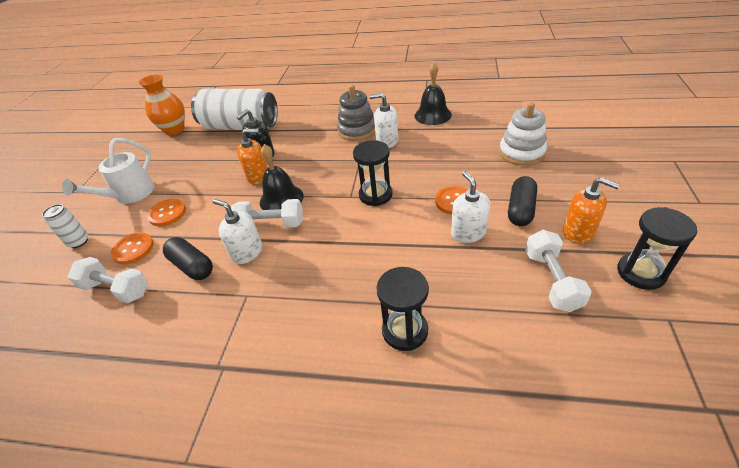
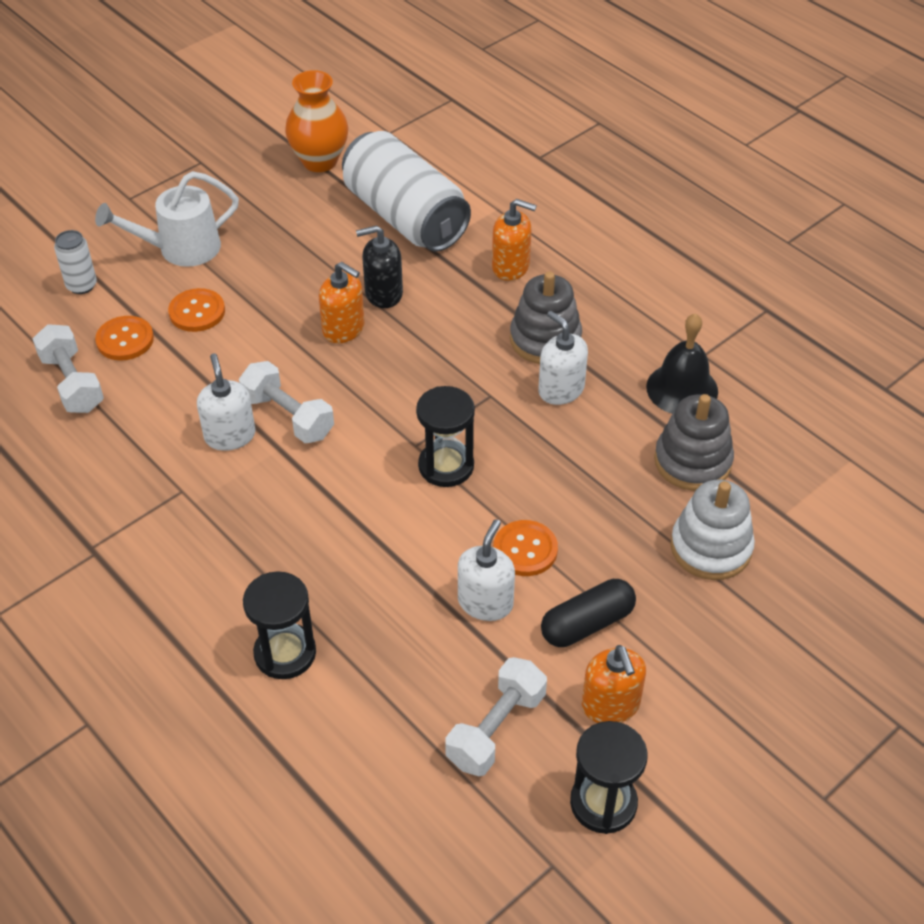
camera: 35 degrees right, 5 degrees up
black capsule [163,237,213,280] -> none
black bell [260,144,304,210] -> none
none -> orange soap dispenser [492,199,537,281]
none -> grey stacking toy [654,394,734,491]

